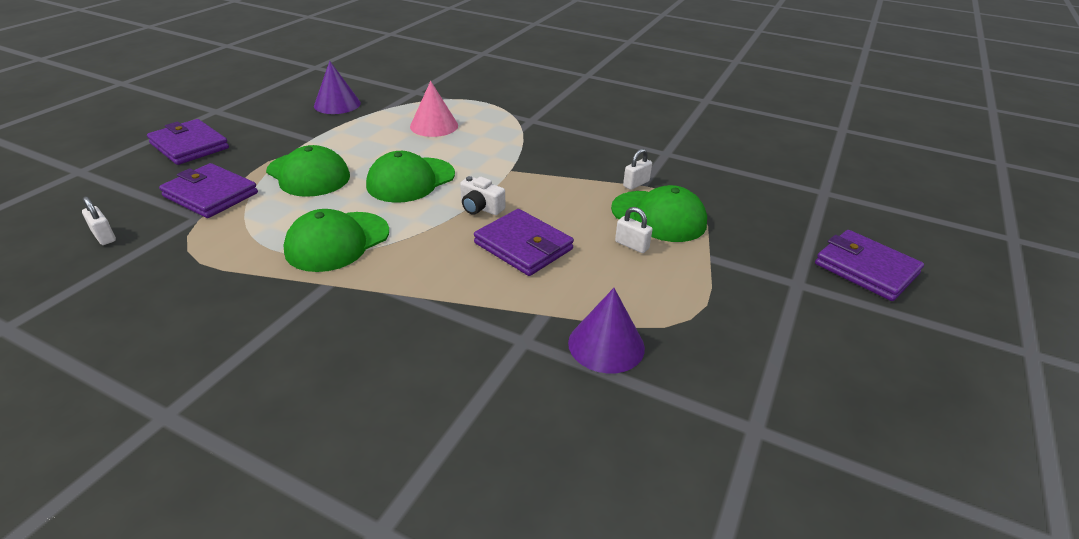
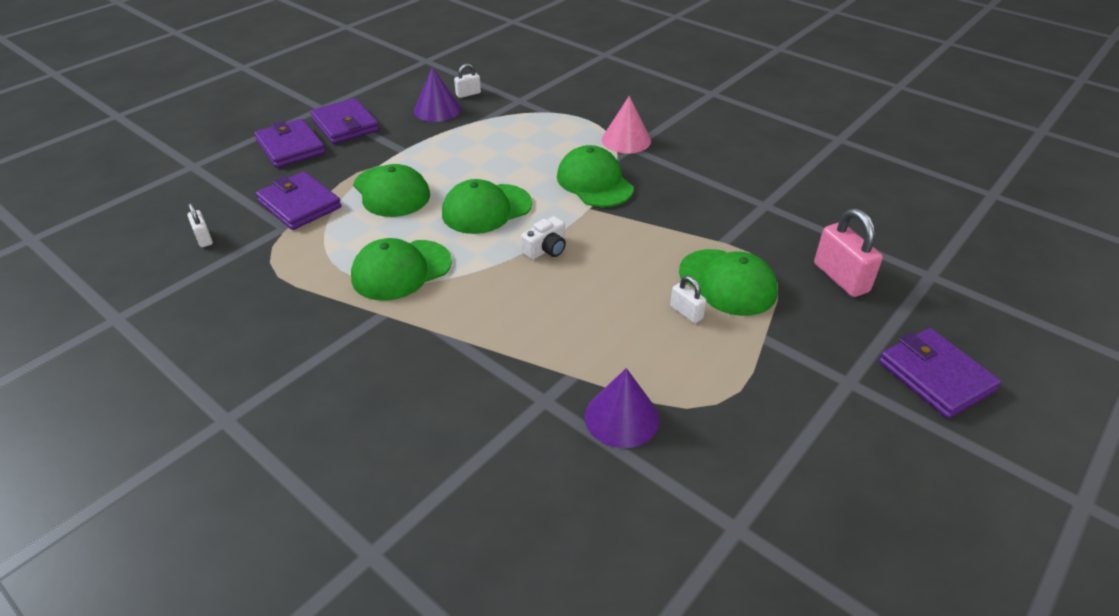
camera: 15 degrees right, 5 degrees up
pink cone [410,81,458,137] -> pink cone moved to [602,96,651,153]
white camera [460,176,505,215] -> white camera turned 90 degrees counterclockwise [521,216,566,260]
purple wallet [474,209,574,276] -> purple wallet moved to [310,98,379,144]
white padlock [623,149,652,190] -> white padlock moved to [454,64,481,98]
none -> green cap [557,145,634,207]
none -> pink padlock [814,208,883,297]

